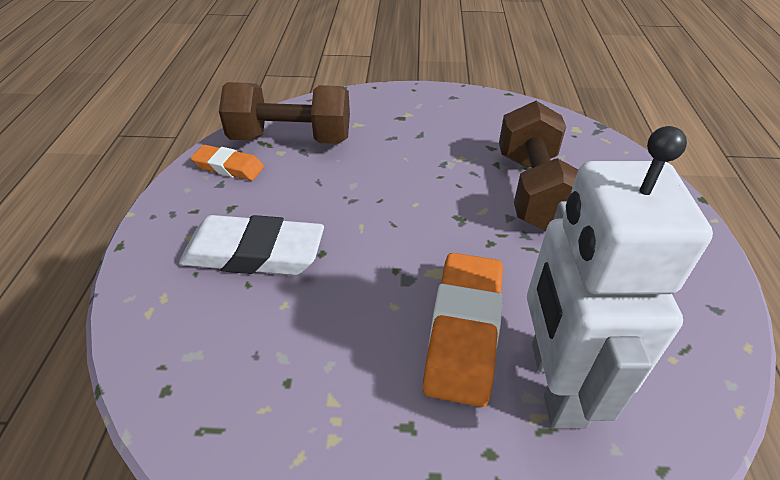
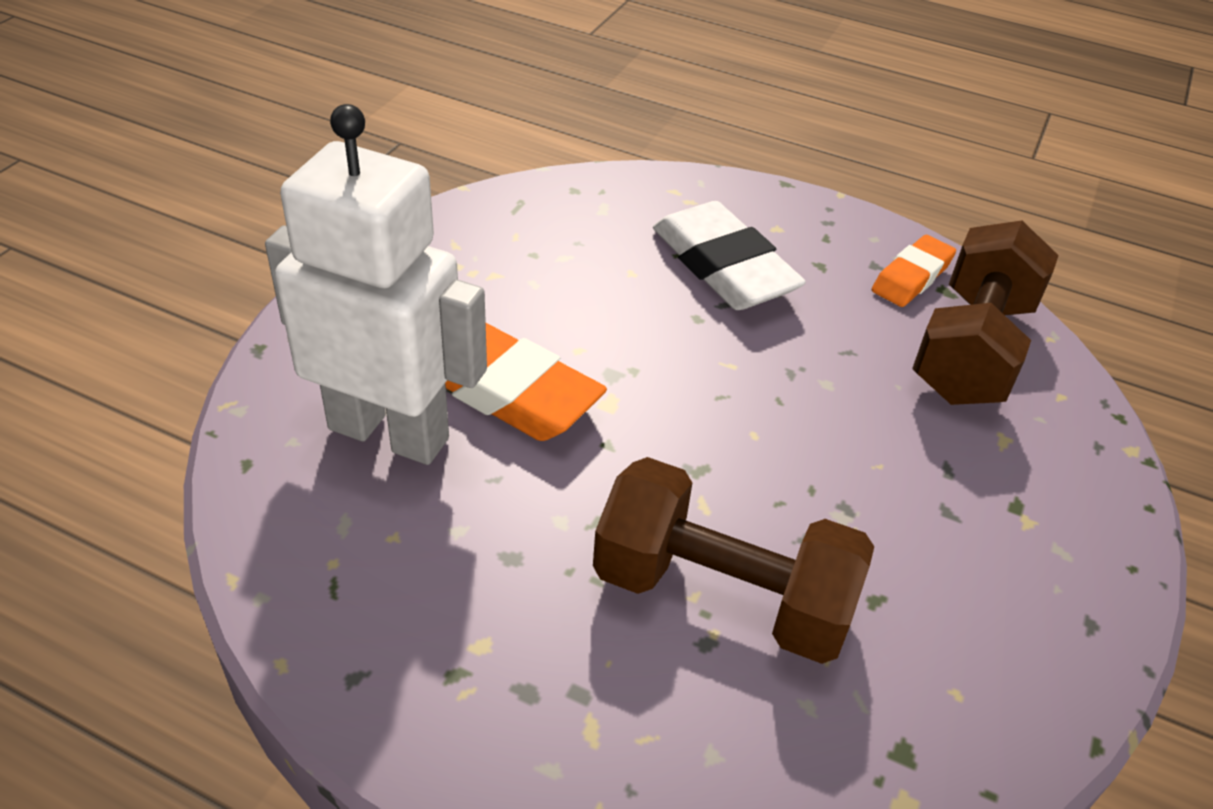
camera: 110 degrees right, 0 degrees up
white eraser [179,215,324,275] -> white eraser turned 60 degrees counterclockwise [653,201,806,310]

